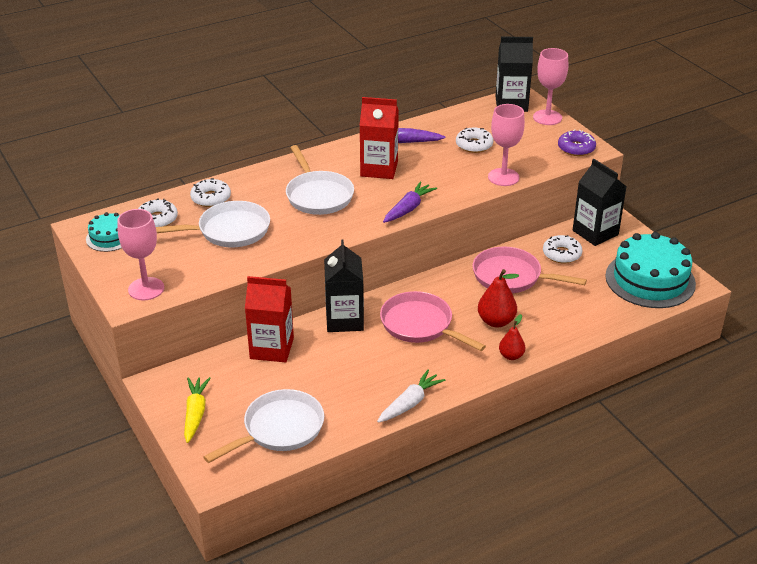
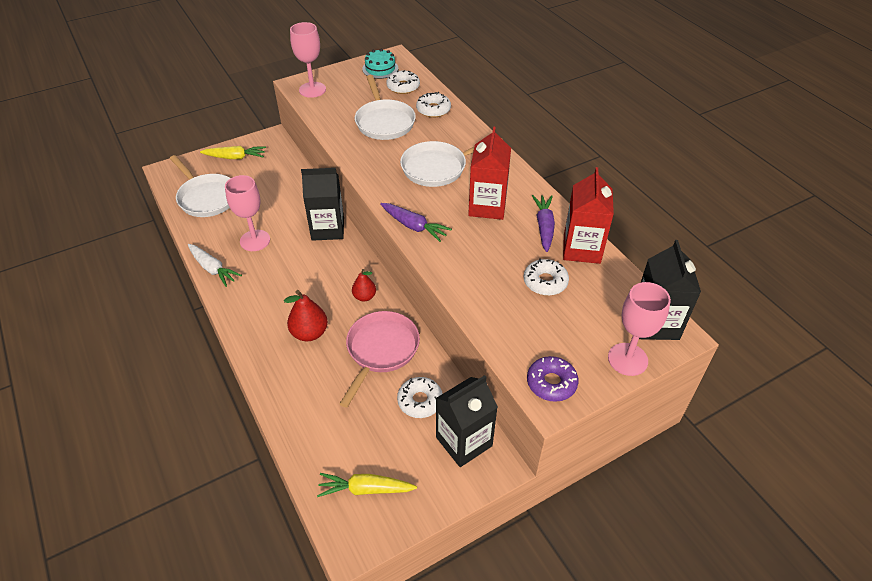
camera: 90 degrees right, 10 degrees up
red carton [245,276,294,362] -> red carton moved to [563,167,614,264]
pink pan [380,291,486,351] -> none
pink goblet [488,104,525,186] -> pink goblet moved to [225,175,270,251]
red pear [499,314,525,360] -> red pear moved to [352,269,376,302]
turquoise cake [605,232,696,308] -> yellow carrot [317,473,417,497]

